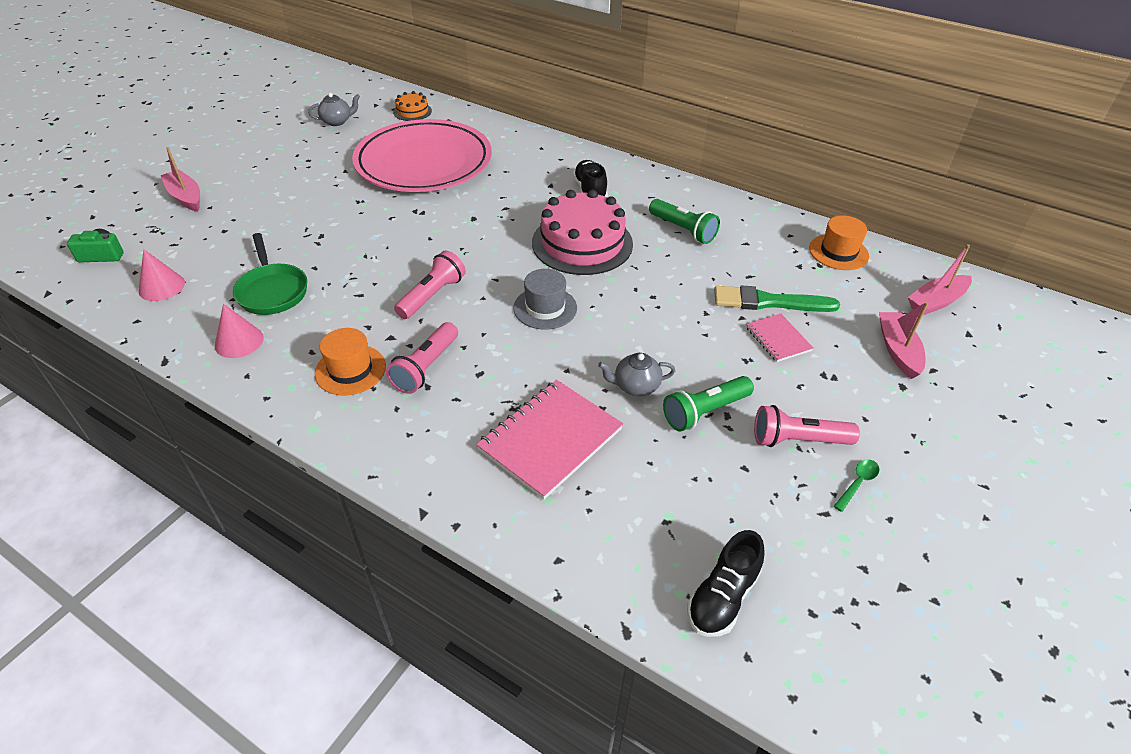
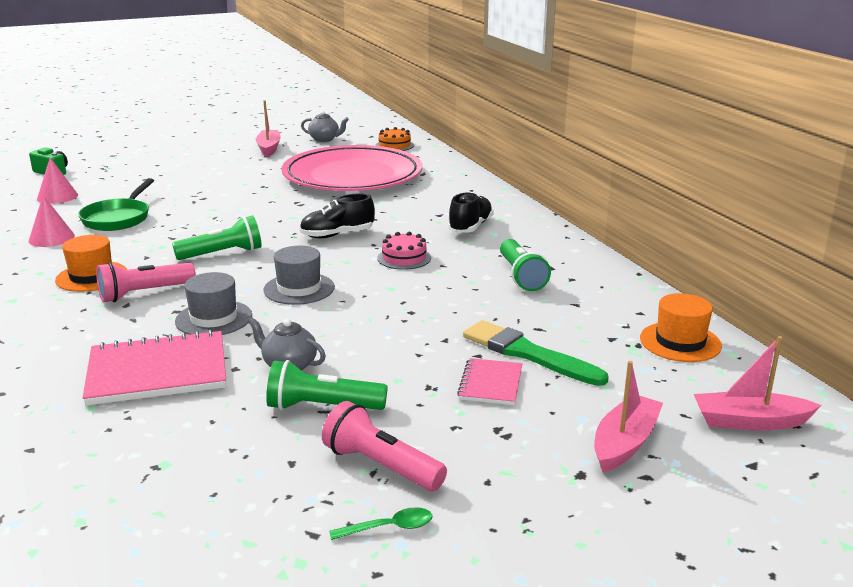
camera: 35 degrees right, 20 degrees down
pink boat [160,147,200,212] -> pink boat moved to [256,100,281,157]
pink flashlight [394,250,466,319] -> green flashlight [172,216,262,260]
pink cake [532,190,633,275] -> pink cake [377,232,431,270], size x0.47
black shoe [687,530,765,637] -> black shoe moved to [300,194,375,238]
none -> grey hat [175,272,252,335]

